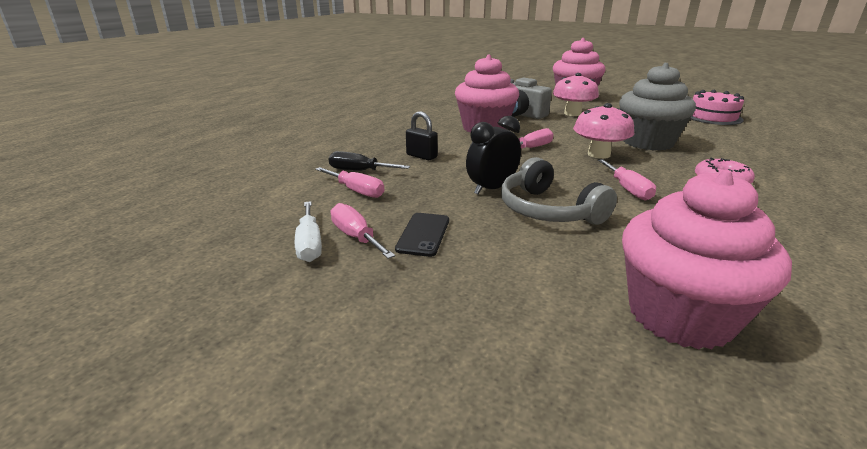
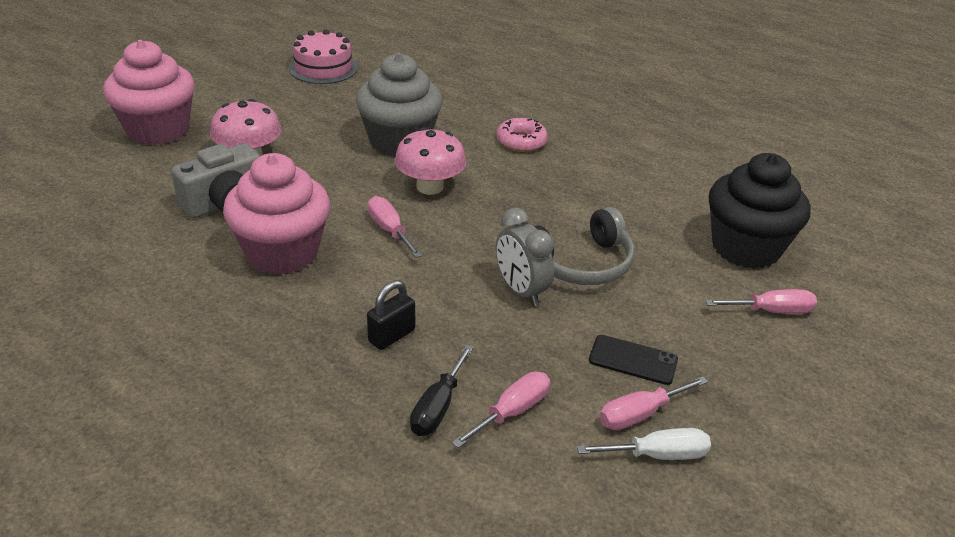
camera: 85 degrees left, 10 degrees up
black clock [466,116,521,194] -> grey clock [496,208,554,306]
pink screwdriver [598,159,656,200] -> pink screwdriver moved to [705,289,817,314]
pink cupcake [622,170,792,350] -> black cupcake [708,153,811,269]

